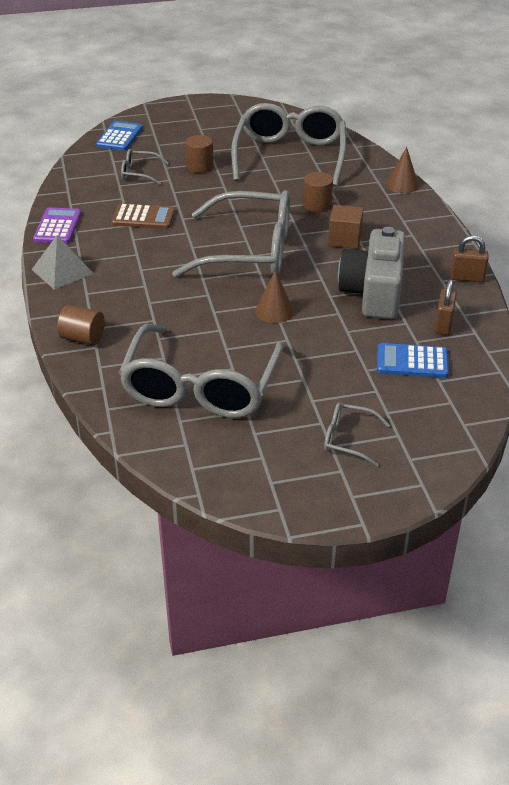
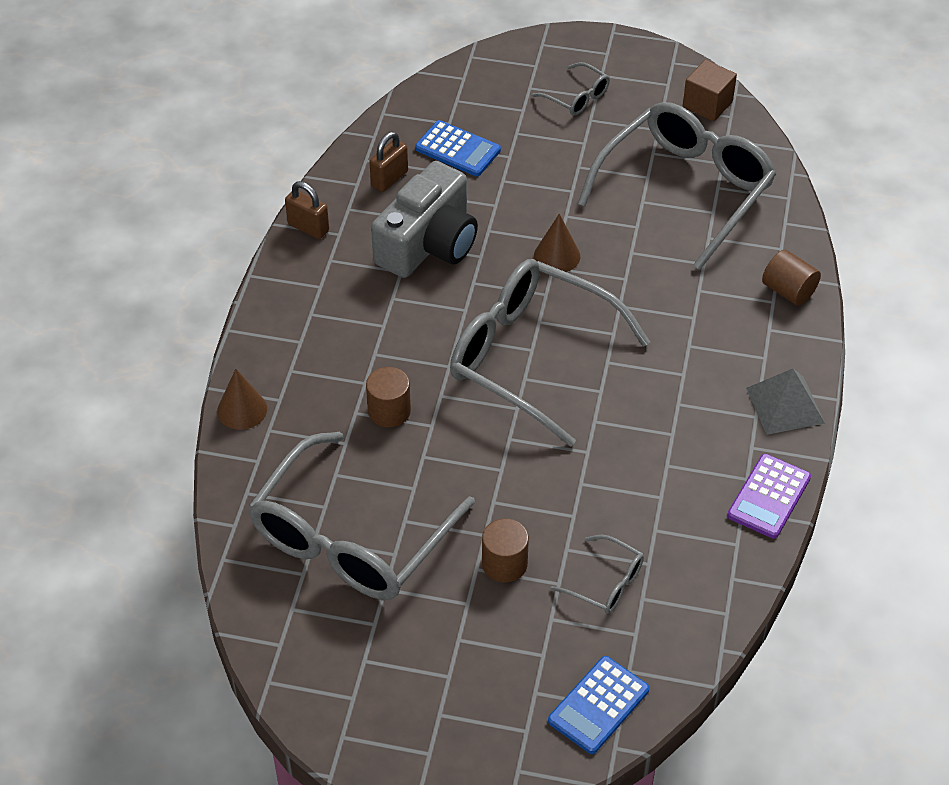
camera: 155 degrees left, 10 degrees up
brown calculator [112,203,175,229] -> none
brown cube [328,205,364,249] -> brown cube moved to [683,60,737,121]

